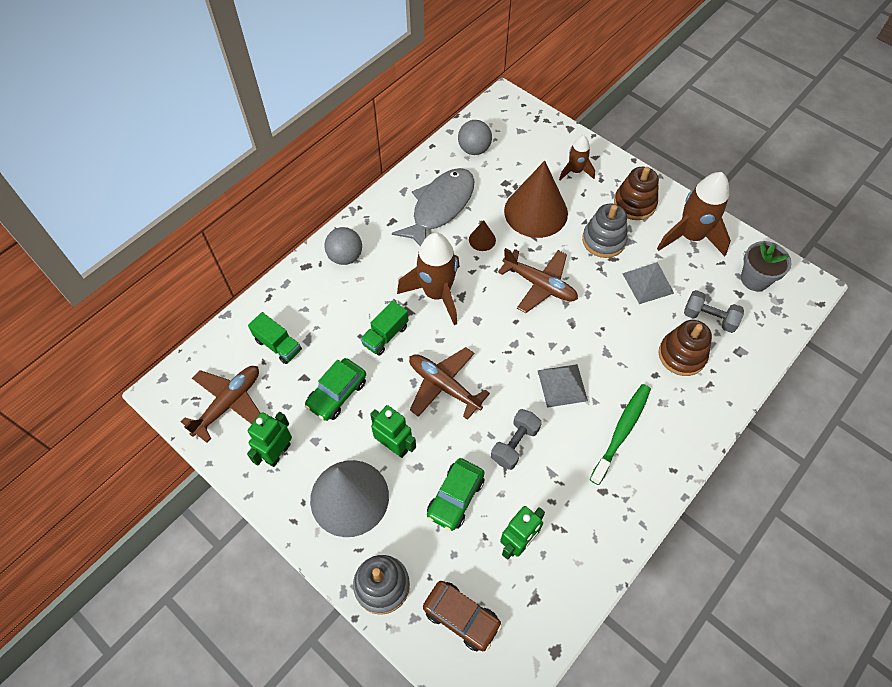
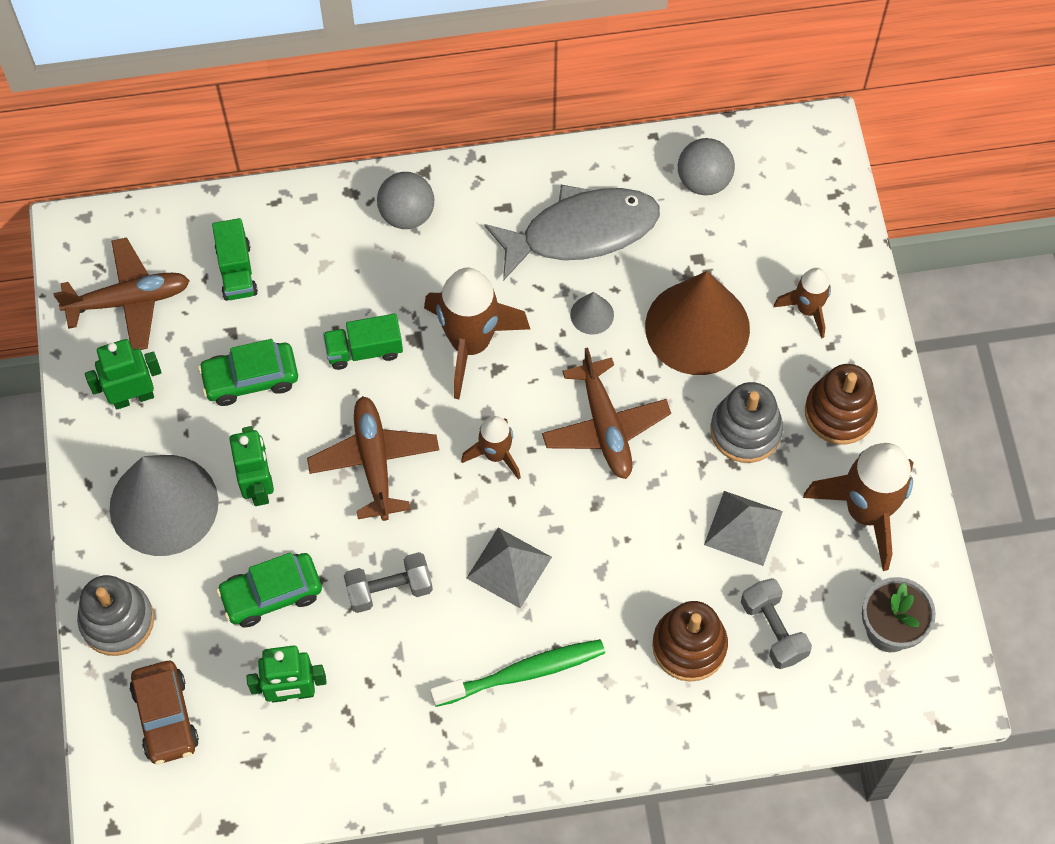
camera: 40 degrees right, 5 degrees up
brown cone [469,220,496,251] -> grey cone [570,292,614,335]
none -> brown rocket [461,416,521,480]

